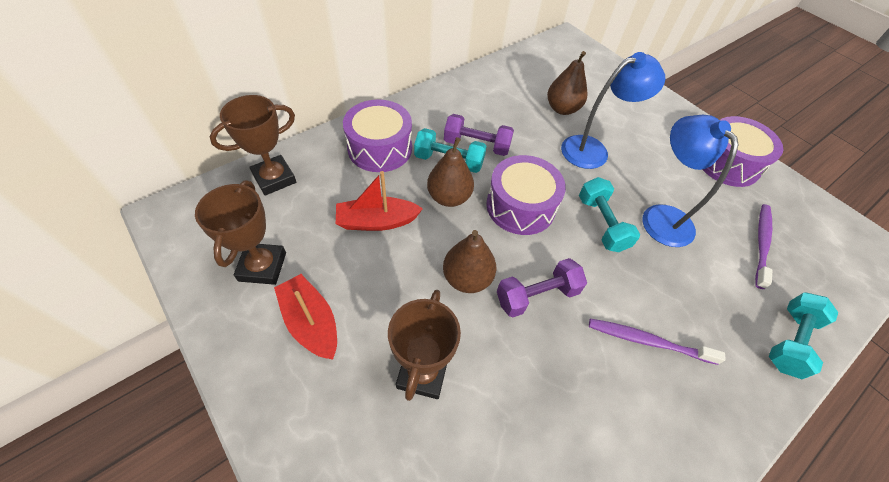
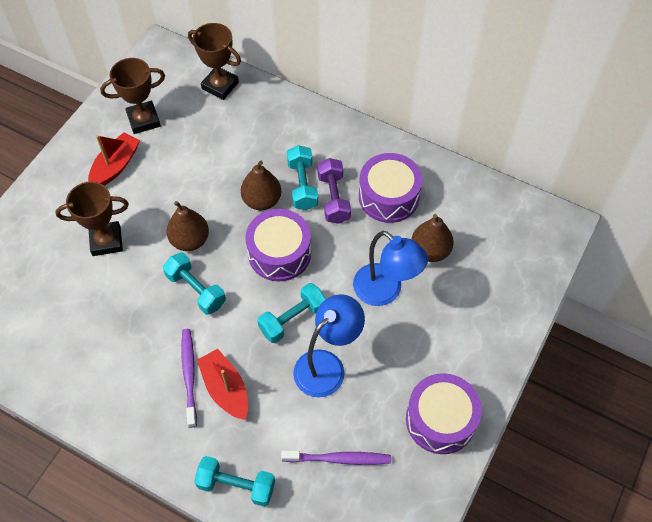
camera: 70 degrees right, 5 degrees up
red boat [336,171,423,231] -> red boat moved to [197,349,248,420]
purple drum [343,99,412,172] -> purple drum moved to [359,153,422,223]
purple dumbbell [497,258,587,318] -> turquoise dumbbell [163,253,226,315]

